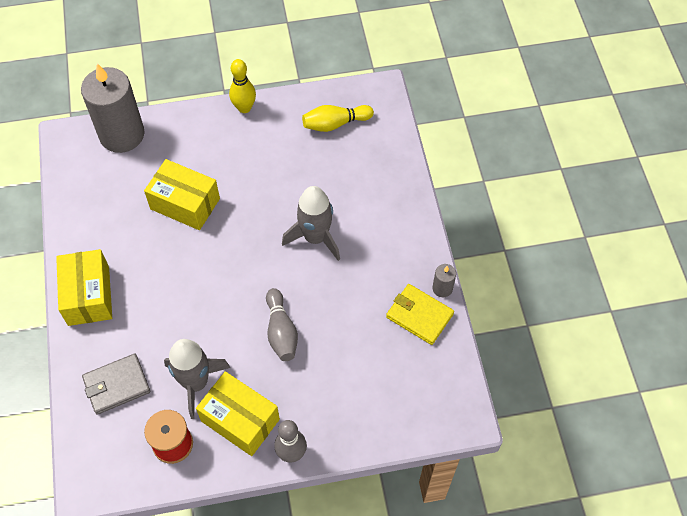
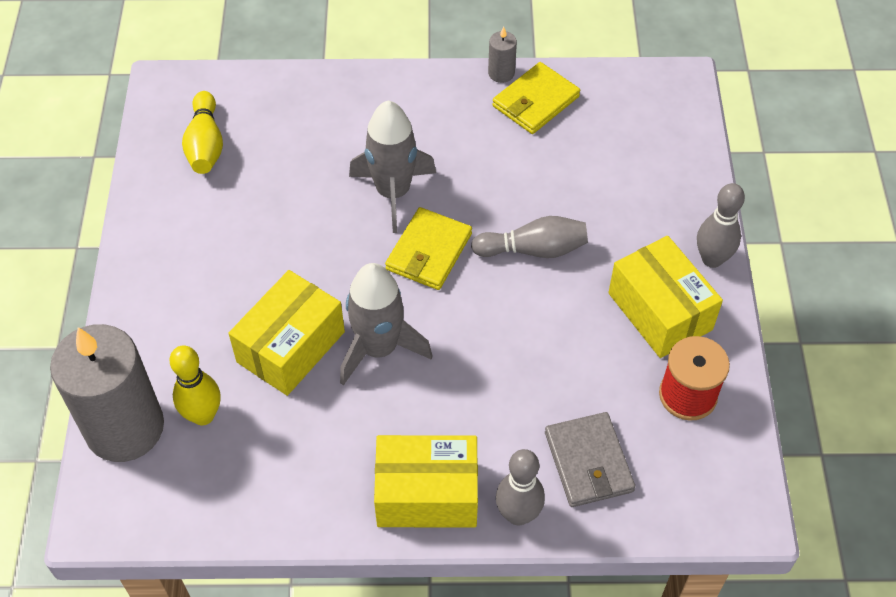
camera: 80 degrees left, 5 degrees down
grey rocket [164,339,230,419] -> grey rocket moved to [340,263,433,385]
yellow box [196,371,280,456] -> yellow box turned 75 degrees counterclockwise [608,236,723,358]
yellow bowling pin [229,59,256,113] -> yellow bowling pin moved to [169,345,221,425]
none -> yellow wallet [385,207,472,290]
none -> grey bowling pin [496,449,545,526]

